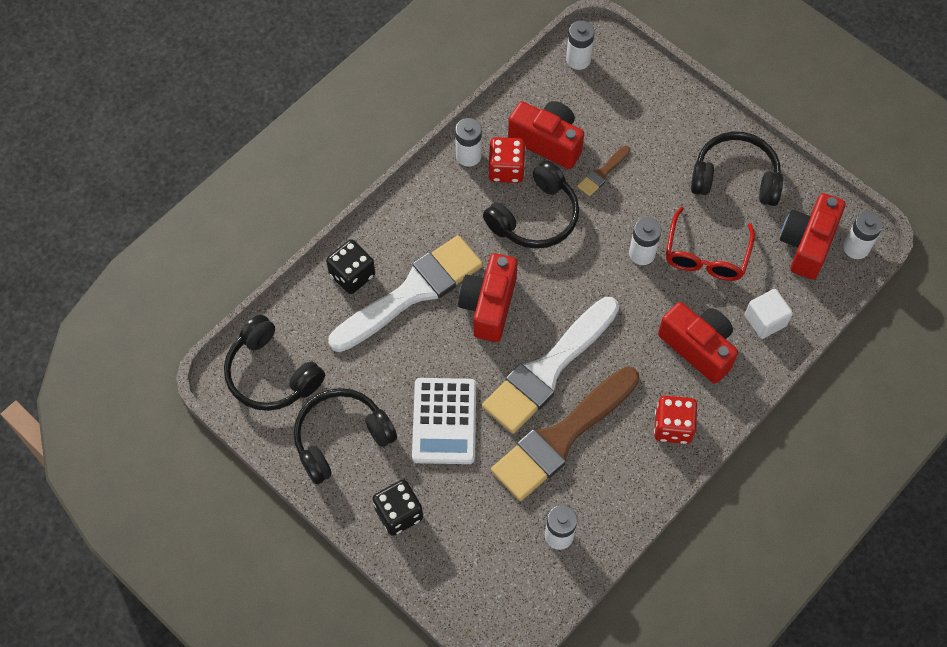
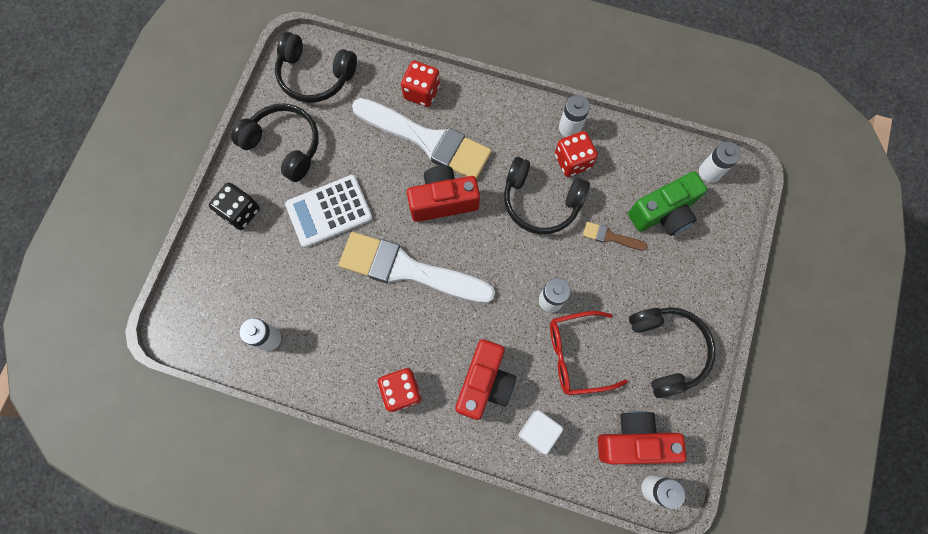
camera: 65 degrees right, 10 degrees up
black headphones [224,315,325,411] -> black headphones turned 90 degrees counterclockwise [275,32,357,103]
black dice [326,239,375,294] -> red dice [401,61,440,107]
brown brush [491,367,640,501] -> none
red camera [508,101,584,169] -> none
none -> green camera [628,171,707,236]

